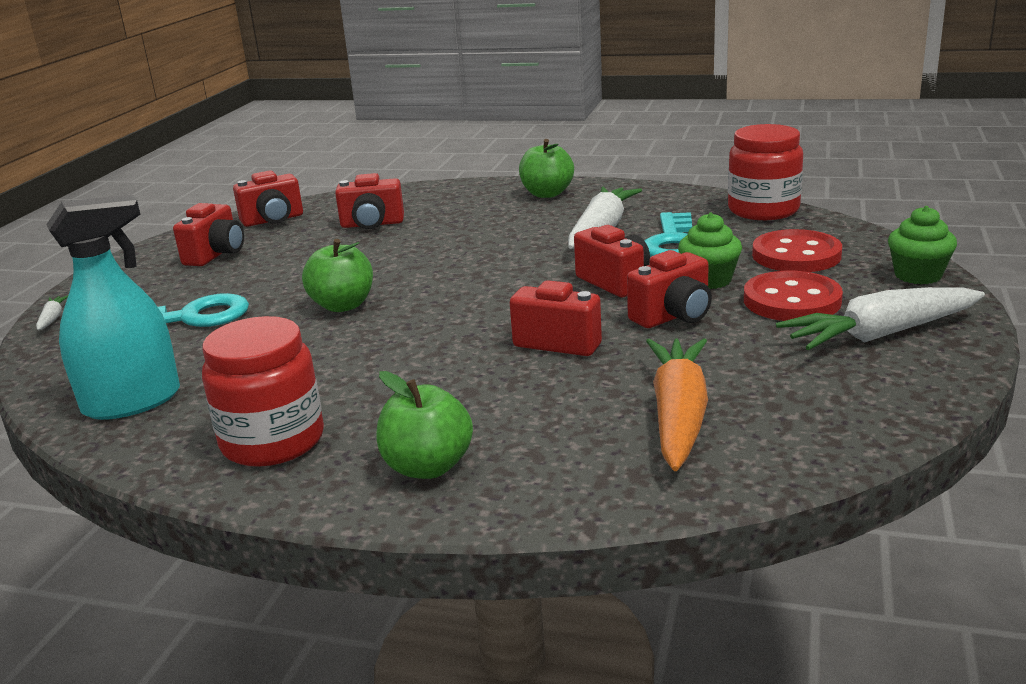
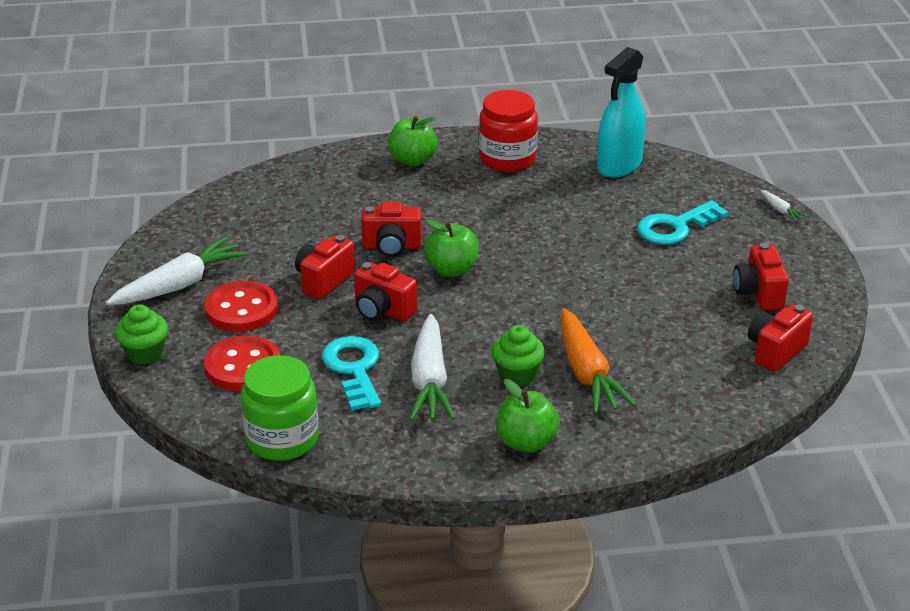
camera: 155 degrees right, 10 degrees up
green apple [302,239,373,312] -> green apple moved to [424,219,479,277]
red camera [335,173,404,229] -> none
orange carrot [646,338,708,471] -> orange carrot moved to [561,308,637,414]
green cupcake [678,212,742,289] -> green cupcake moved to [492,325,545,386]
red jar [728,124,803,220] -> green jar [241,355,319,461]

